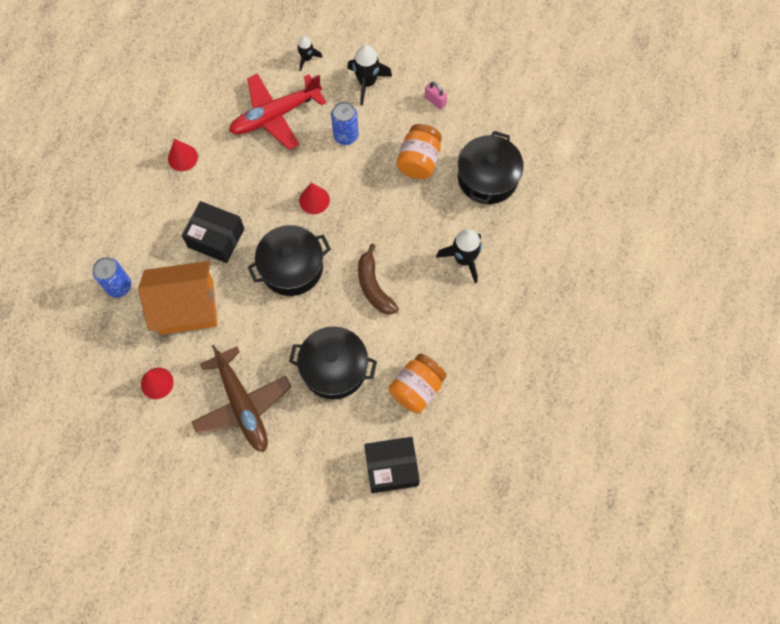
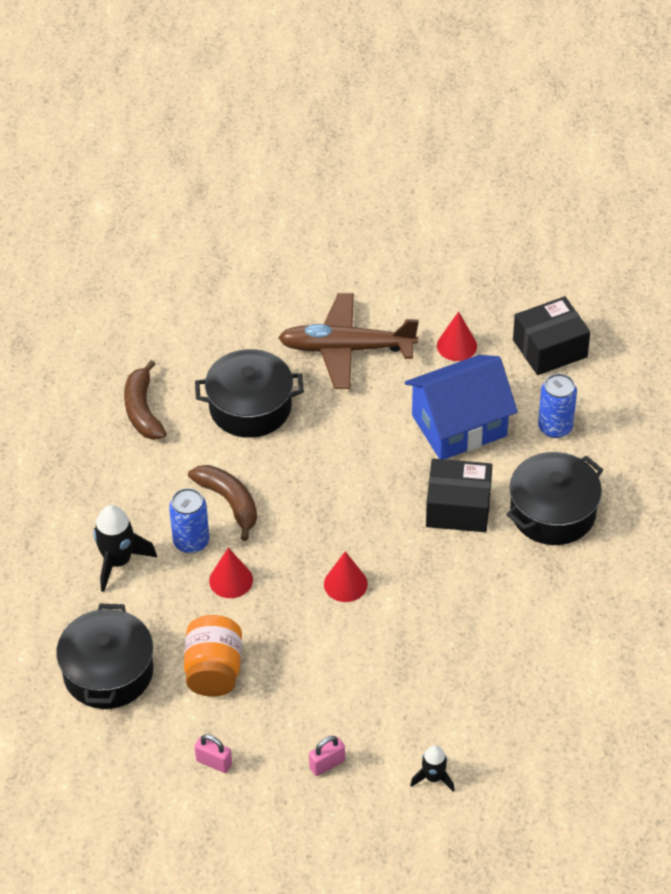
camera: 165 degrees right, 20 degrees down
orange house [138,261,217,334] -> blue house [405,355,518,459]
red cone [168,139,198,171] -> red cone moved to [209,548,253,598]
brown plane [192,345,291,452] -> brown plane turned 45 degrees counterclockwise [278,293,419,389]
red plane [229,74,326,150] -> none
black pot [248,225,331,296] -> black pot moved to [506,452,603,545]
blue can [331,101,358,145] -> blue can moved to [169,488,209,553]
black rocket [347,45,392,105] -> pink padlock [309,736,345,776]
black box [364,437,420,493] -> black box moved to [513,296,590,375]
orange jar [389,354,446,413] -> brown banana [124,360,167,440]

